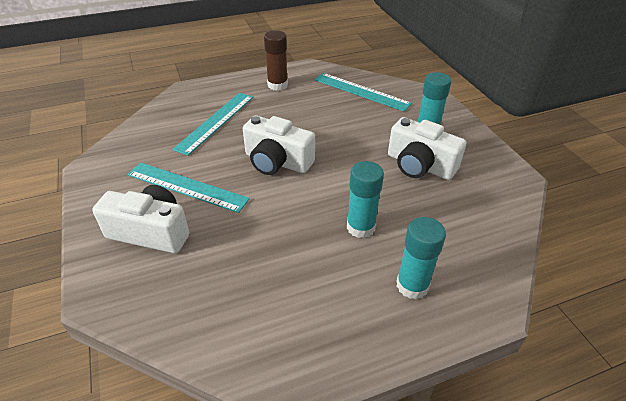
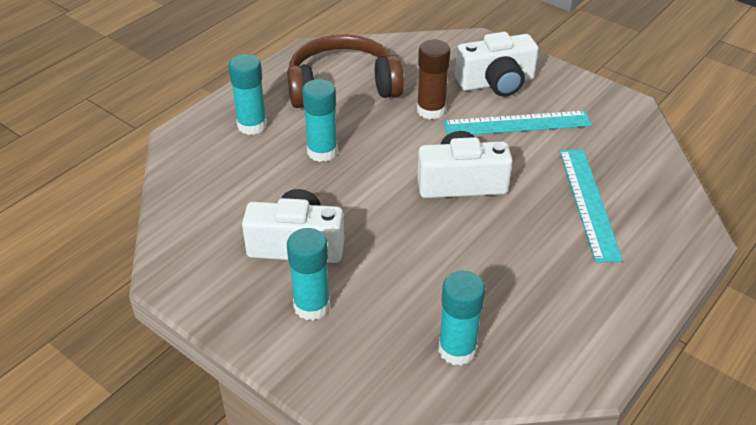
camera: 150 degrees right, 0 degrees up
brown glue stick [264,30,288,91] -> brown glue stick moved to [417,40,450,119]
turquoise ruler [314,73,412,111] -> turquoise glue stick [439,271,485,365]
none -> brown headphones [287,35,404,108]

